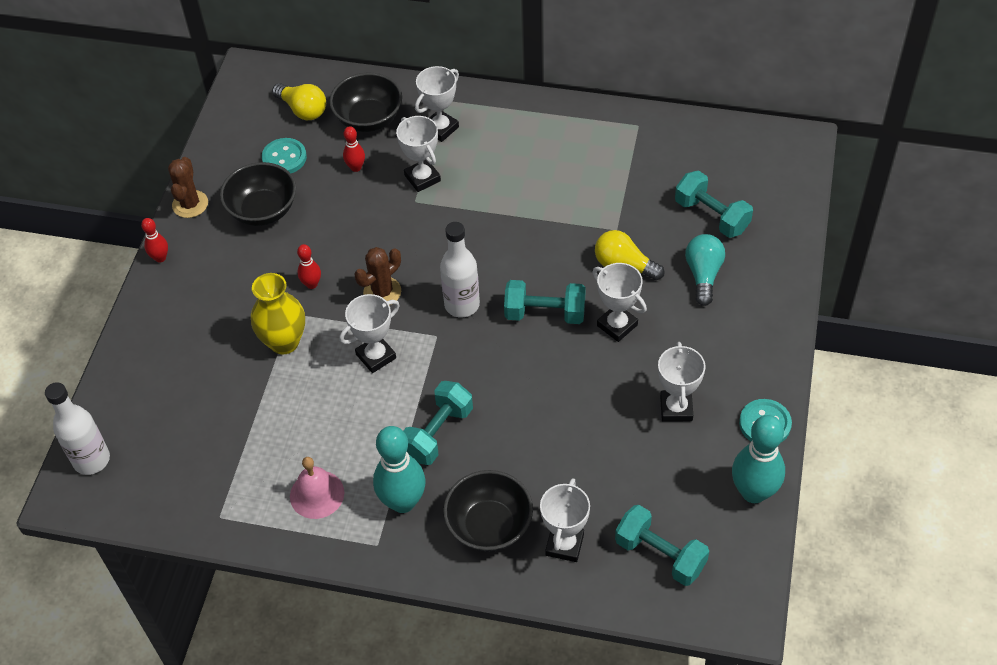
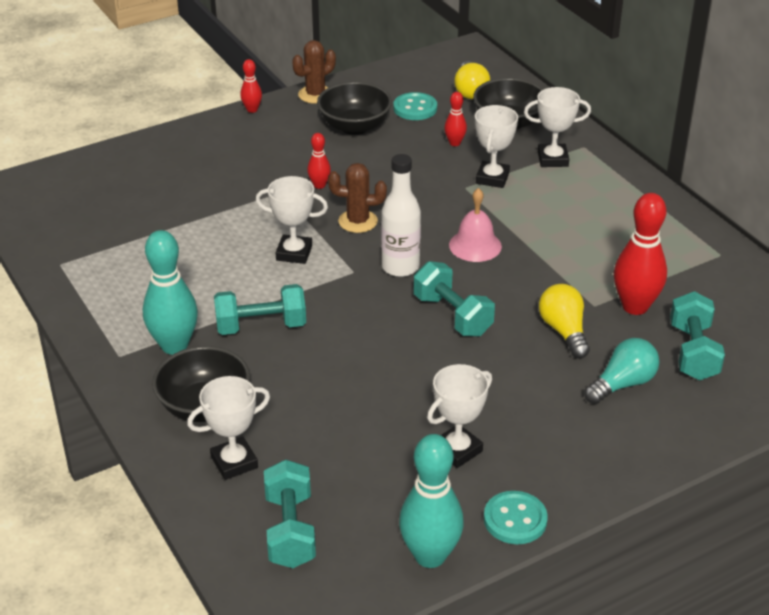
camera: 45 degrees right, 15 degrees down
white bottle [45,382,110,475] -> none
yellow vase [251,273,305,354] -> none
pink bell [290,457,344,519] -> pink bell moved to [449,188,502,262]
white trophy [592,263,647,342] -> none
none -> red bowling pin [614,193,667,315]

